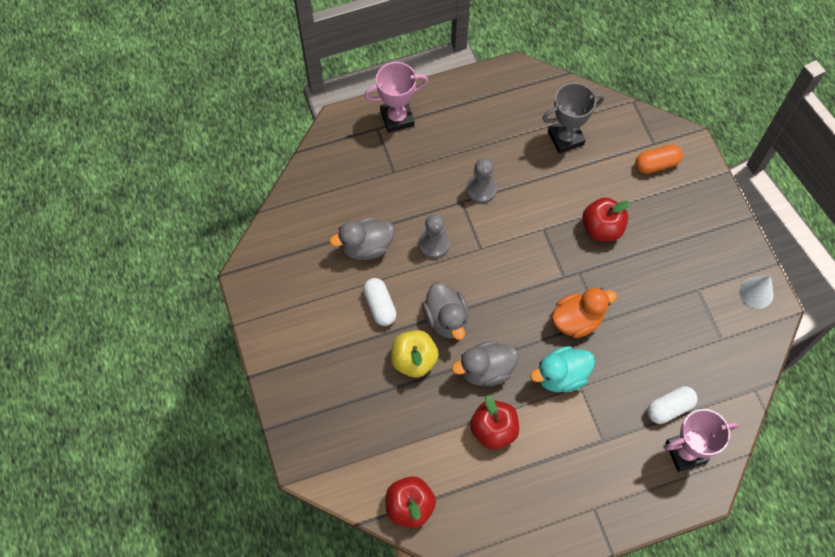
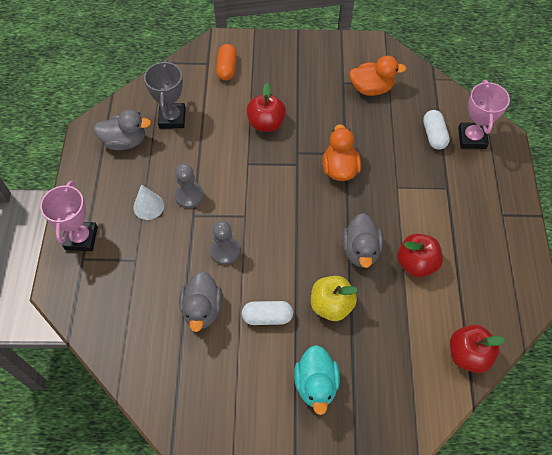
camera: 70 degrees left, 5 degrees down
grey duck [422,282,469,340] -> grey duck moved to [93,110,151,150]
turquoise duck [530,346,595,392] -> turquoise duck moved to [294,345,340,415]
white cone [739,275,773,309] -> white cone moved to [133,184,164,220]
none -> orange duck [349,56,406,96]

